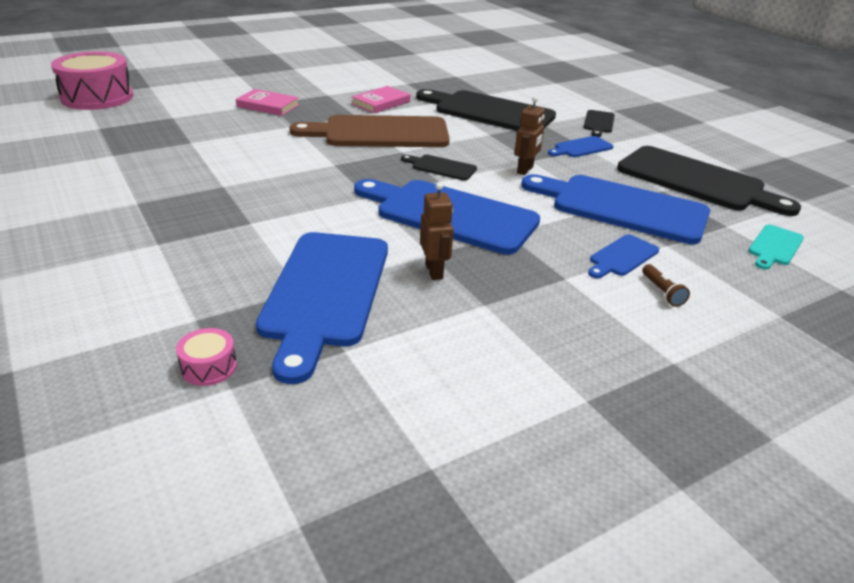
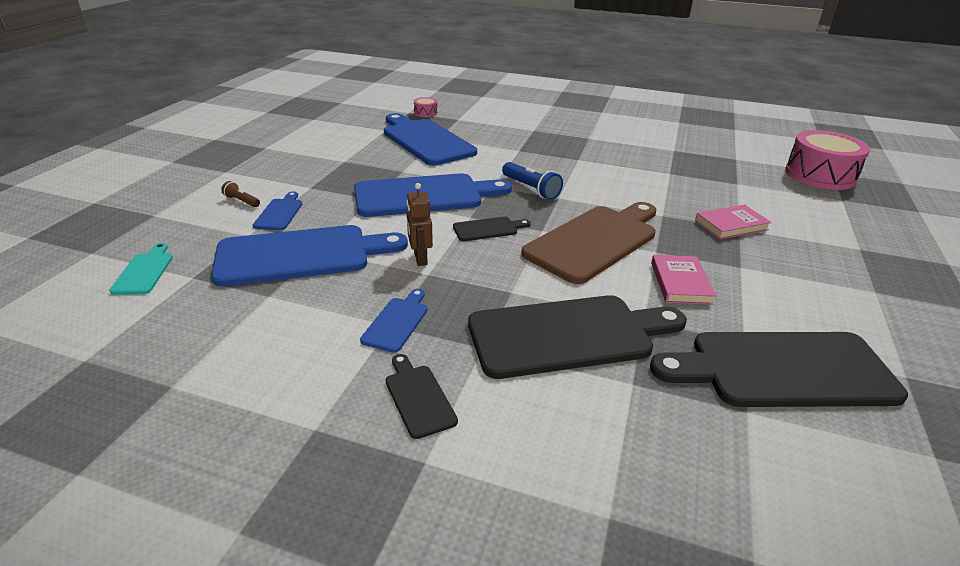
camera: 140 degrees right, 0 degrees up
brown robot [420,182,454,280] -> none
black cutting board [617,146,801,216] -> black cutting board moved to [650,332,908,407]
none -> blue flashlight [502,162,563,200]

